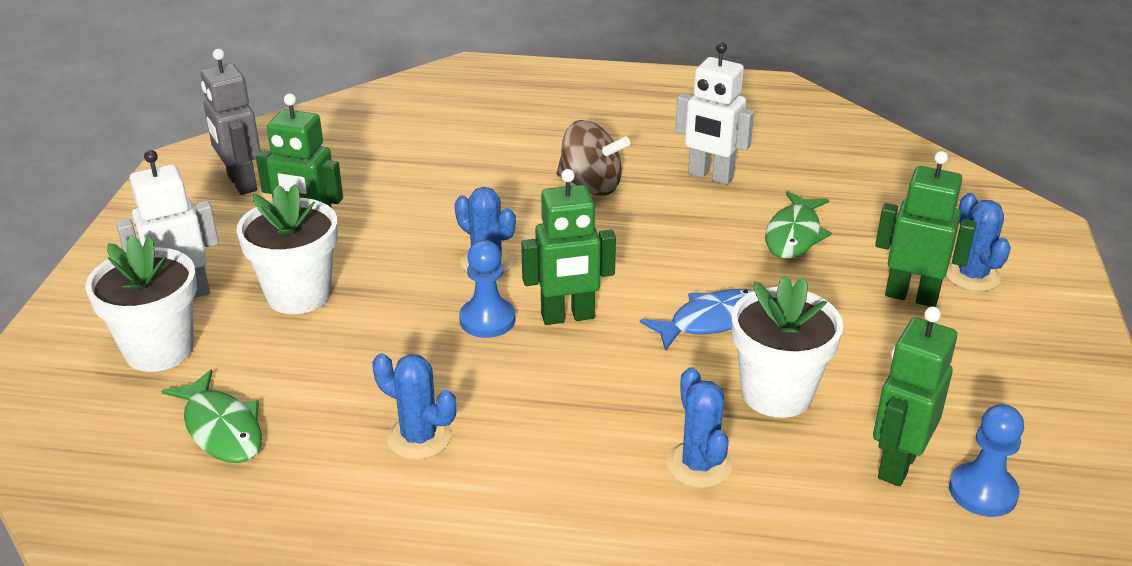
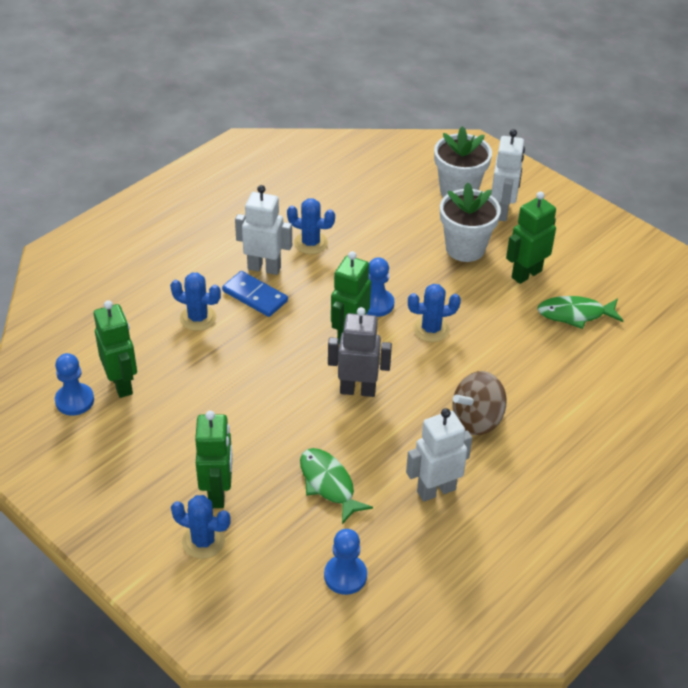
camera: 125 degrees right, 10 degrees up
green fish [161,370,262,463] -> green fish moved to [537,296,623,329]
grey robot [201,49,261,195] -> grey robot moved to [328,307,392,397]
blue cactus [372,353,456,460] -> blue cactus turned 45 degrees clockwise [287,198,335,254]
blue fish [640,289,754,351] -> none
white flower pot [731,276,843,418] -> none
green robot [875,151,977,307] -> green robot turned 60 degrees counterclockwise [195,411,233,508]
none -> blue domino [222,271,288,317]
none -> white robot [235,185,292,275]
none -> blue pawn [324,529,367,595]

